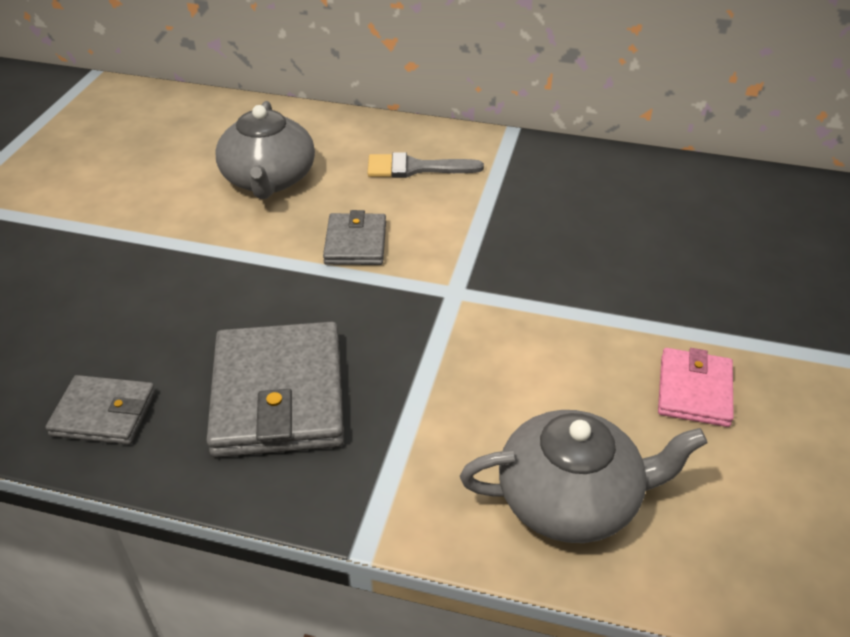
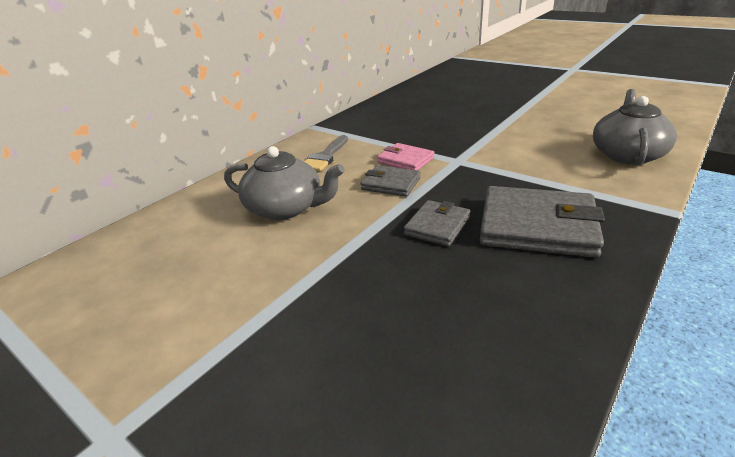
camera: 65 degrees left, 10 degrees down
grey wallet [45,375,156,445] -> grey wallet moved to [404,200,470,246]
pink wallet [658,348,734,427] -> pink wallet moved to [377,143,435,170]

